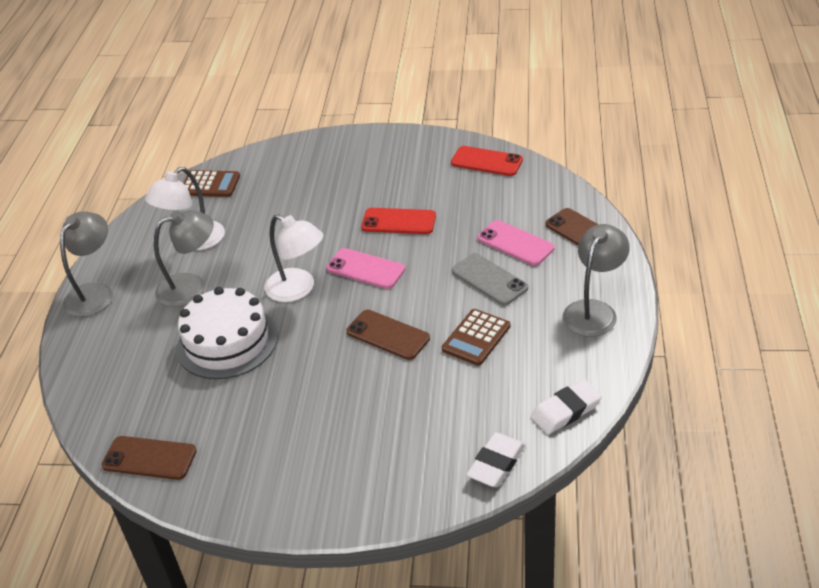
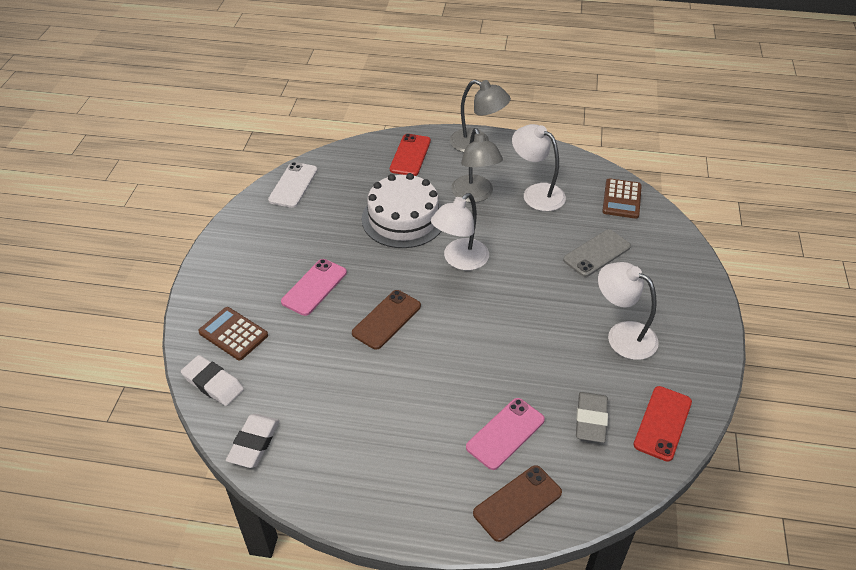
camera: 90 degrees right, 5 degrees up
brown phone [102,436,197,480] -> white phone [268,162,318,208]
pink phone [326,248,405,289] -> pink phone moved to [281,259,347,316]
red phone [361,208,436,234] -> red phone moved to [390,134,431,176]
brown calculator [442,309,510,366] -> brown calculator moved to [198,307,268,360]
grey phone [452,253,528,305] -> grey phone moved to [563,229,631,277]
white eraser [531,379,602,434] -> white eraser turned 45 degrees clockwise [226,414,279,468]
grey lamp [563,224,630,337] -> none
none -> grey eraser [576,392,608,443]
none -> white lamp [598,262,659,360]

